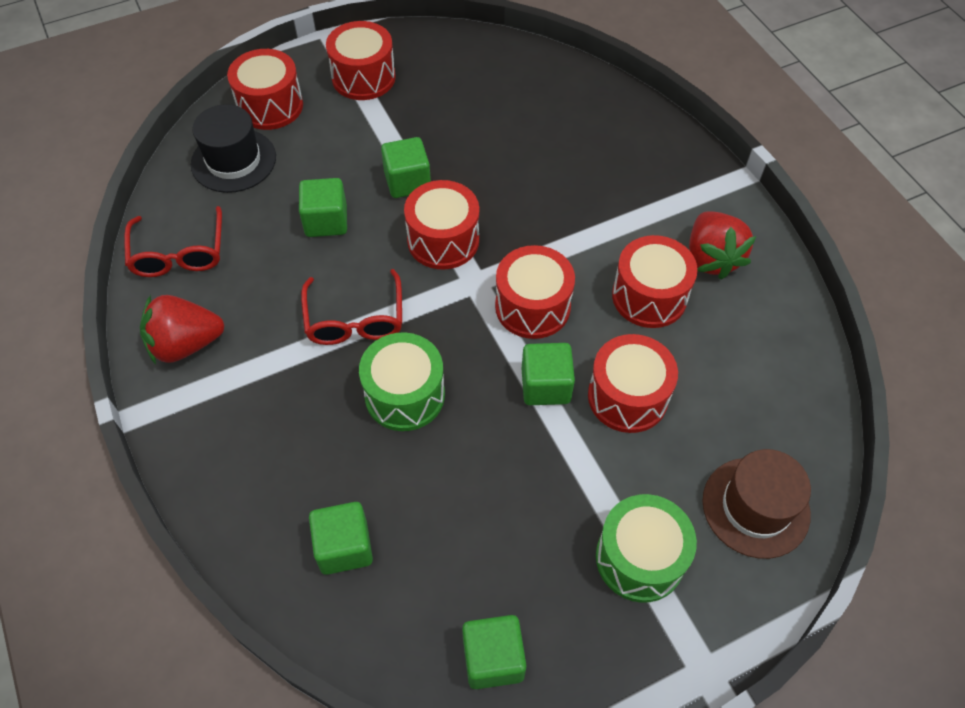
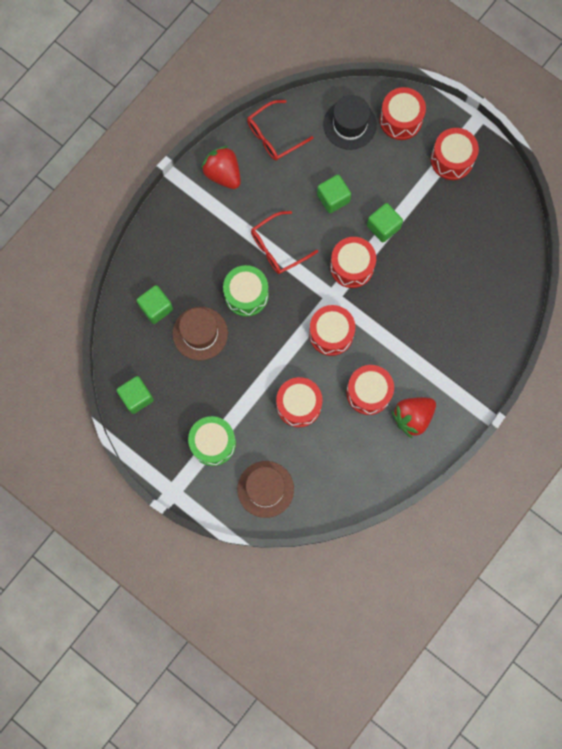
camera: 65 degrees right, 20 degrees up
green cube [522,343,575,405] -> none
none -> brown hat [173,307,228,361]

